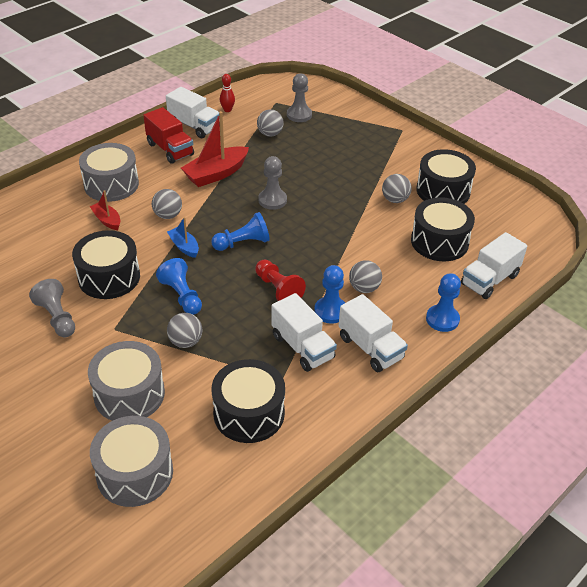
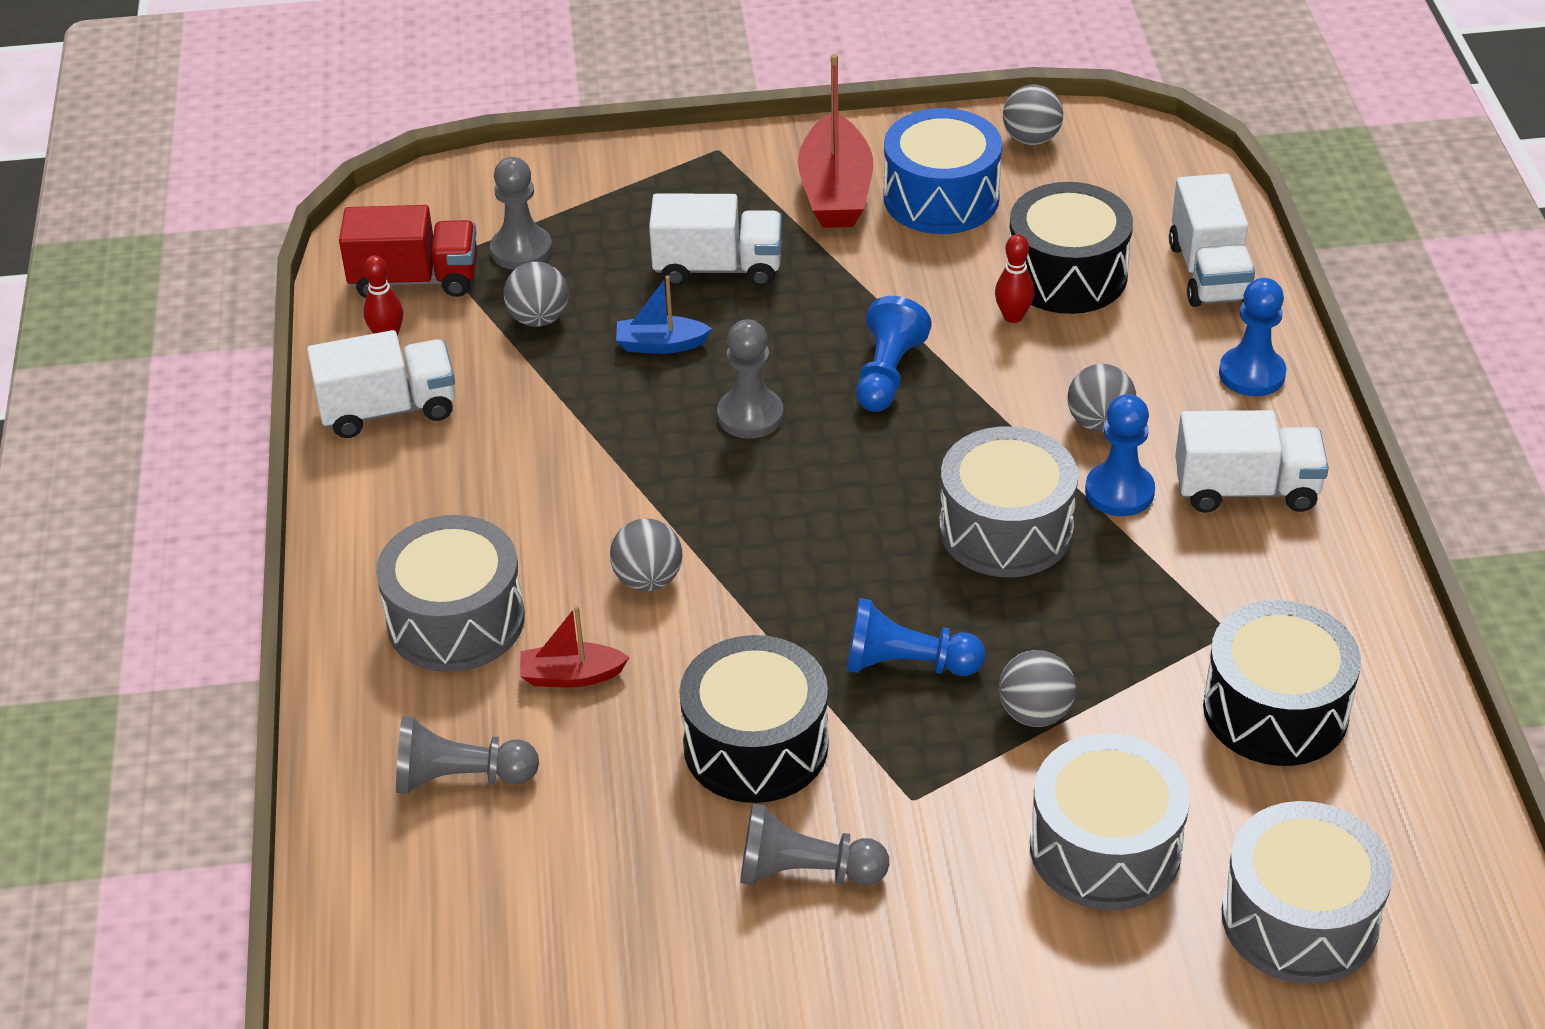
camera: 50 degrees left, 0 degrees up
red truck [143,107,194,164] -> red truck moved to [339,205,477,298]
blue boat [167,217,199,258] -> blue boat moved to [616,276,712,354]
red boat [181,111,249,187] -> red boat moved to [798,54,873,228]
blue pawn [211,212,270,251] -> blue pawn moved to [856,296,932,412]
red pawn [255,259,306,301] -> grey drum [939,426,1078,577]
white truck [271,293,337,372] -> white truck moved to [649,193,782,287]
grey ball [382,174,412,203] -> grey ball moved to [1003,85,1063,145]
black drum [416,149,476,204] -> blue drum [883,108,1002,234]
none -> grey pawn [396,716,539,794]
none -> red bowling pin [995,234,1035,323]

